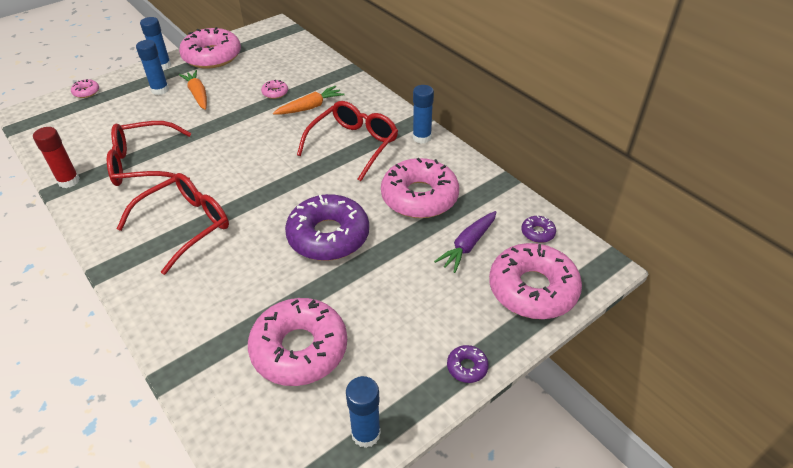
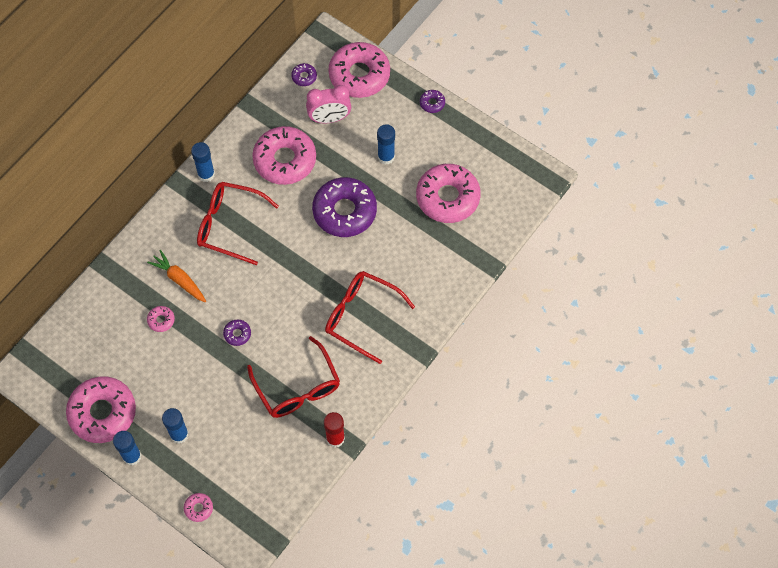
camera: 105 degrees left, 20 degrees up
orange carrot [179,70,207,110] -> none
blue glue stick [346,376,381,448] -> blue glue stick moved to [377,124,395,165]
purple carrot [434,211,496,273] -> pink clock [306,85,351,123]
none -> purple donut [223,320,251,346]

